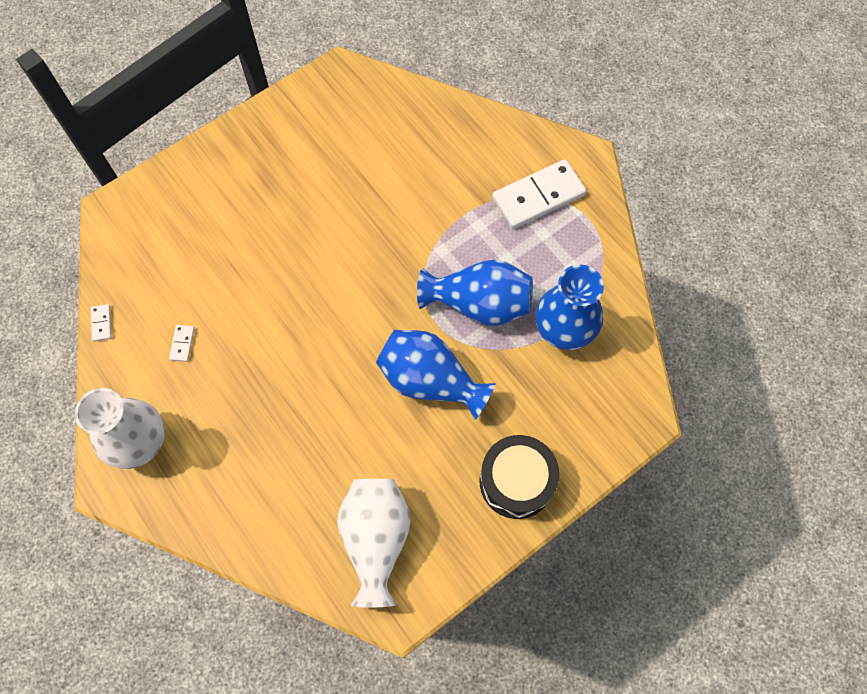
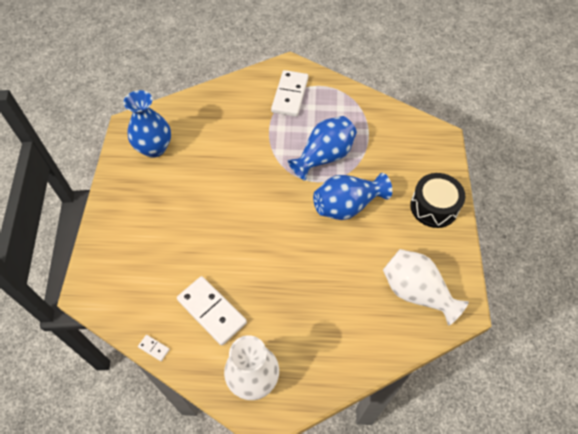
camera: 50 degrees left, 10 degrees down
white domino [169,325,195,362] -> white domino [177,276,247,346], size x2.44
blue vase [535,265,604,350] -> blue vase moved to [123,90,171,158]

